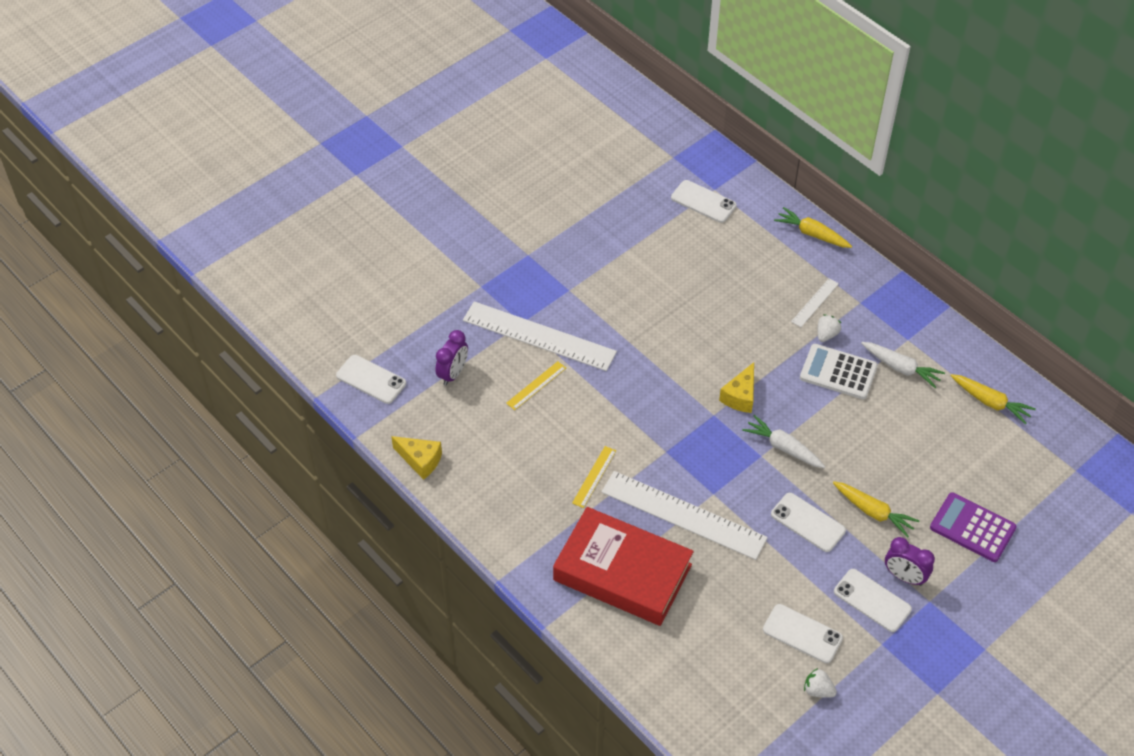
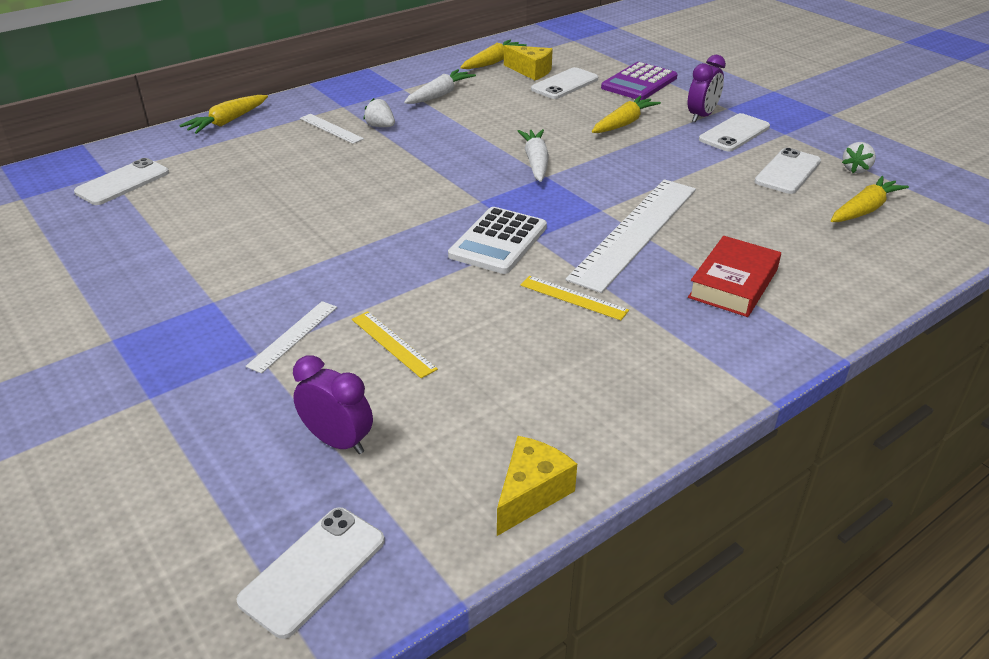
camera: 85 degrees left, 15 degrees down
white ruler [463,301,617,371] -> white ruler [246,301,337,374], size x0.45
red book [553,507,694,626] -> red book [688,236,781,317], size x0.57
yellow cheese [719,362,754,413] -> yellow cheese moved to [504,45,553,80]
white carrot [742,415,825,468] -> white carrot turned 135 degrees clockwise [518,129,549,182]
white phone [771,493,846,552] -> white phone moved to [531,67,598,99]
white calculator [800,344,878,399] -> white calculator moved to [448,207,547,274]
none -> yellow carrot [831,176,909,222]

